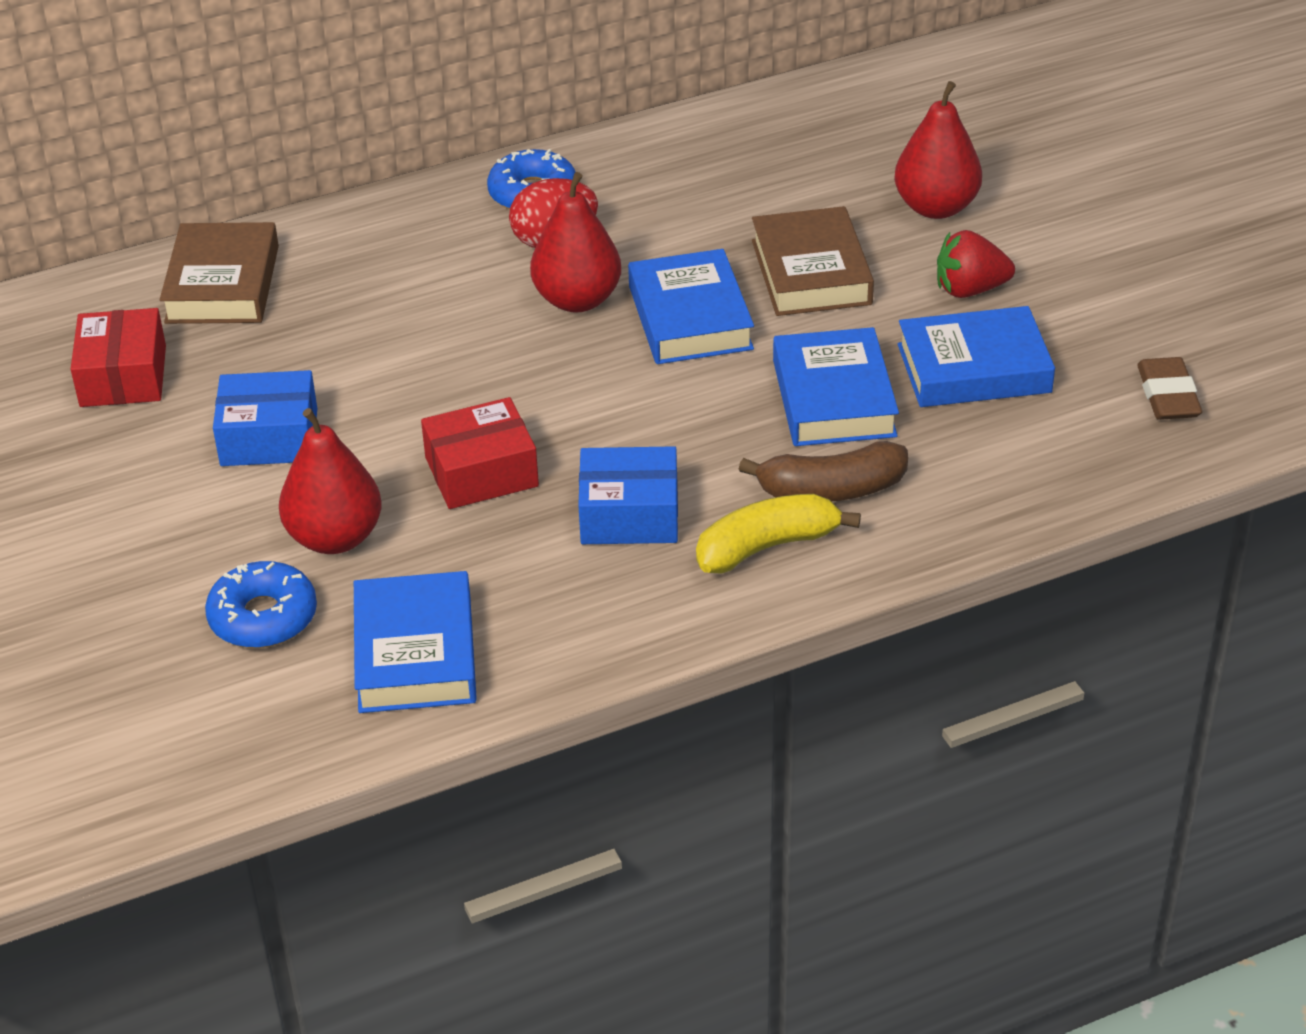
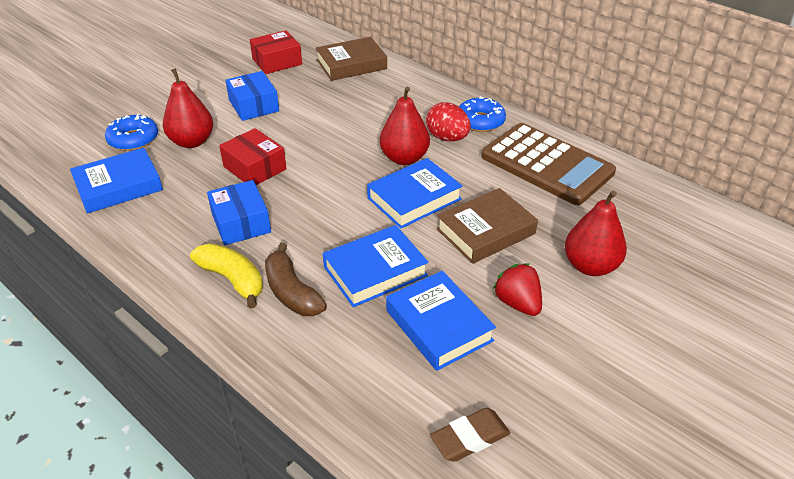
camera: 65 degrees right, 0 degrees up
none -> brown calculator [481,123,616,205]

